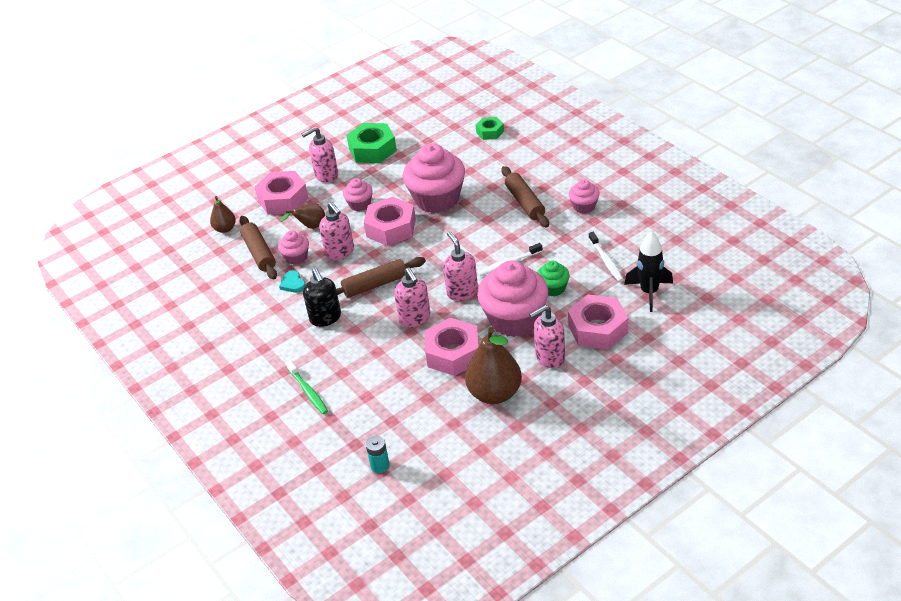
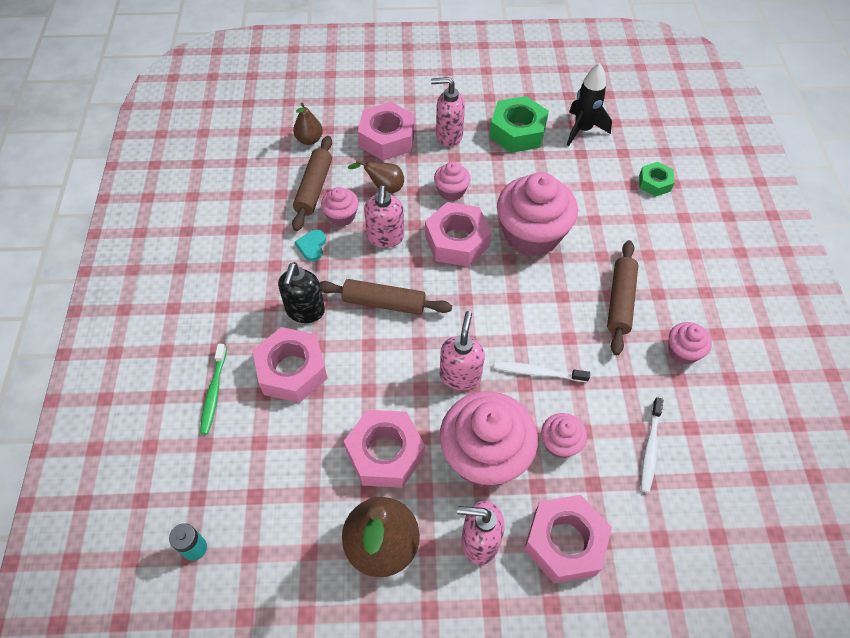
camera: 30 degrees right, 15 degrees up
pink soap dispenser [394,268,430,327] -> none
green cupcake [537,261,570,296] -> pink cupcake [541,413,587,458]
black rocket [624,231,673,312] -> black rocket moved to [567,63,612,146]
none -> pink nut [252,327,328,403]

